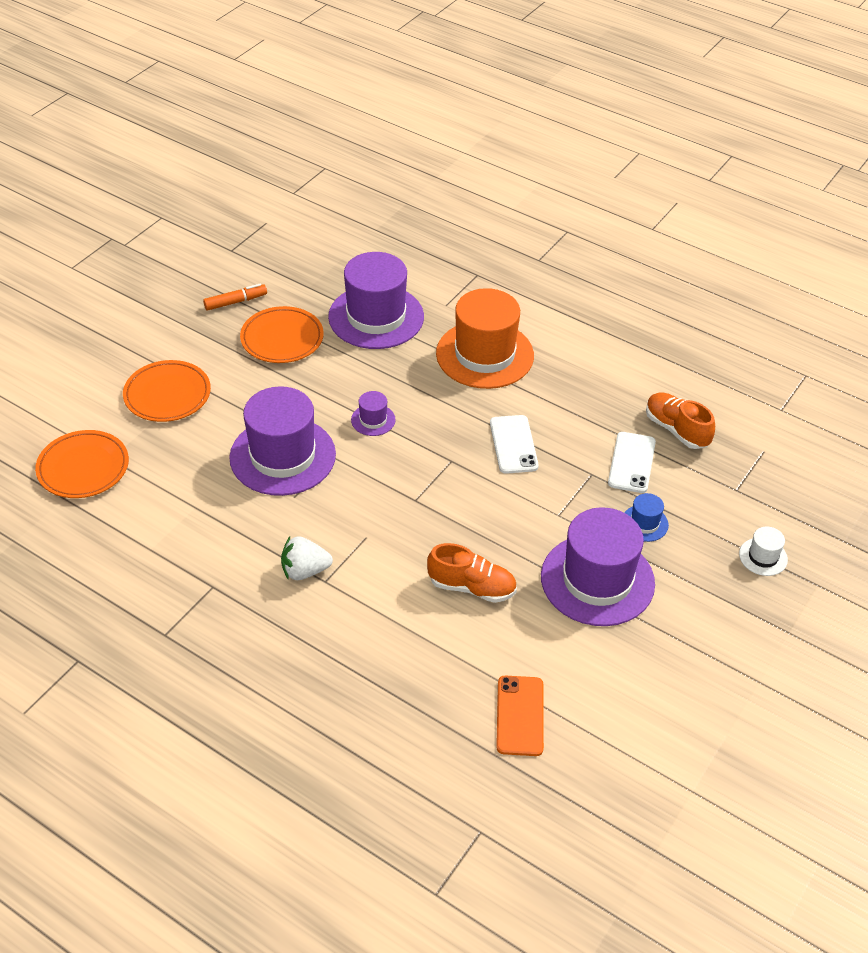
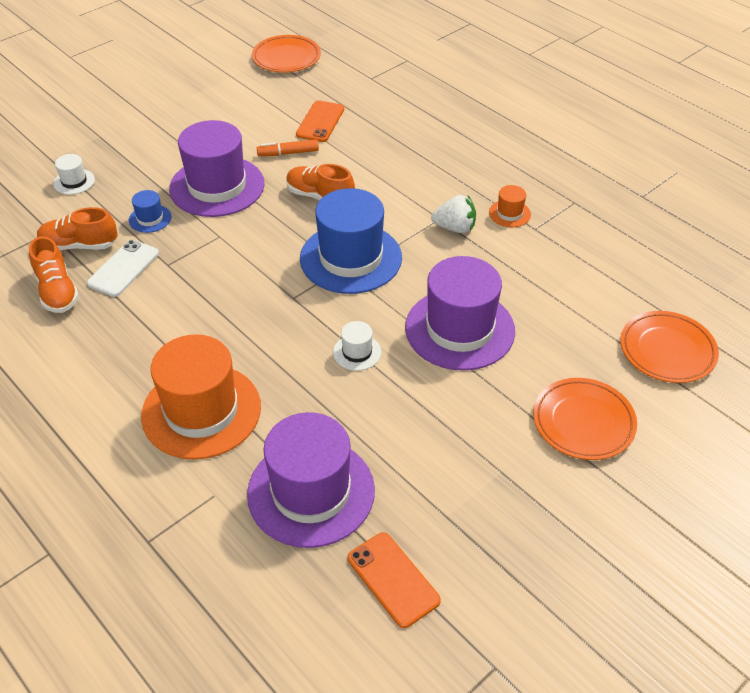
camera: 165 degrees left, 0 degrees up
orange marker [203,284,267,310] -> orange marker moved to [257,139,319,156]
orange plate [240,306,324,363] -> orange plate moved to [252,35,321,73]
purple hat [351,391,396,436] -> white hat [333,321,381,371]
white phone [490,415,539,474] -> none
none -> orange shoe [37,207,118,250]
none -> blue hat [300,188,402,294]
none -> orange phone [348,532,441,628]
none -> orange hat [489,185,531,227]

